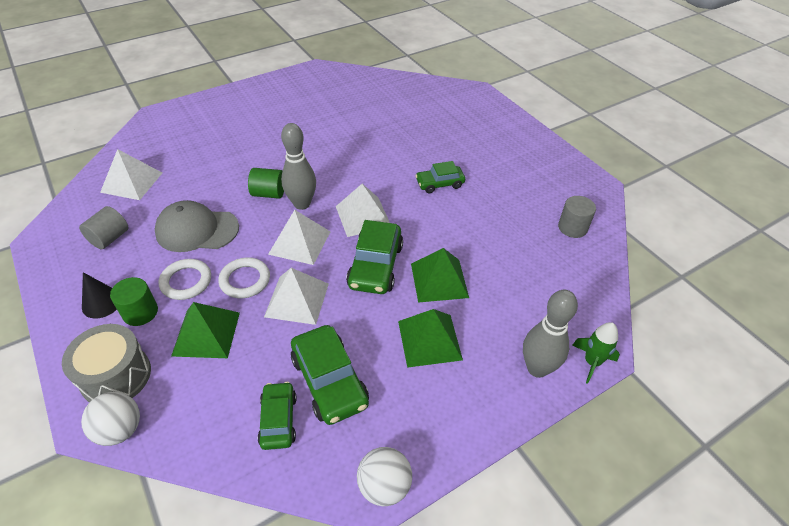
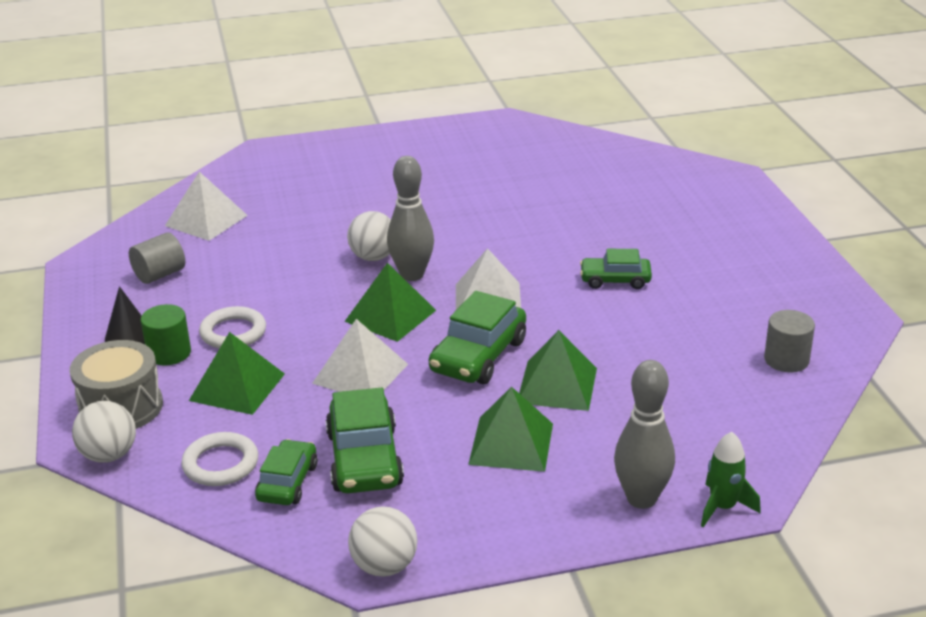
camera: 20 degrees right, 15 degrees down
grey cap [155,200,239,252] -> none
white ring [218,257,270,298] -> white ring moved to [181,432,258,486]
green cylinder [248,168,284,199] -> white ball [347,211,391,261]
white pyramid [268,210,331,265] -> green pyramid [344,263,436,342]

